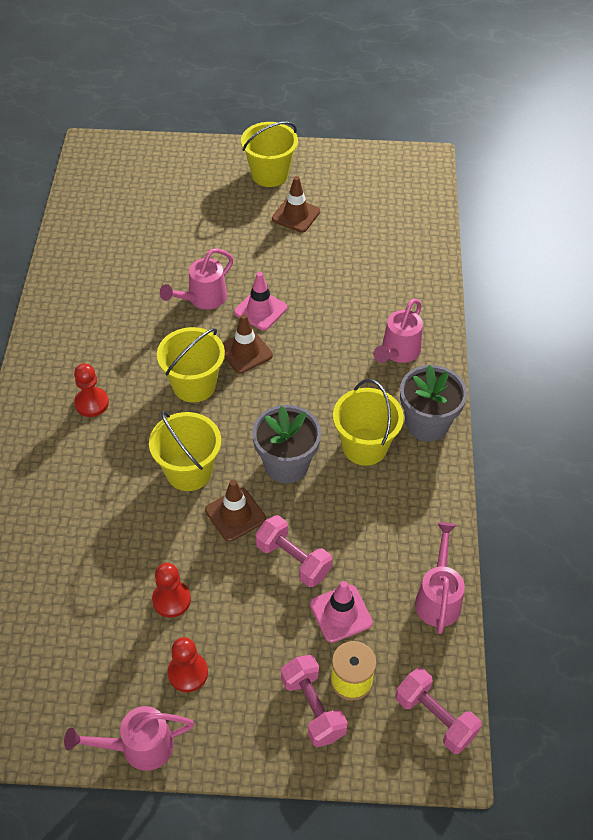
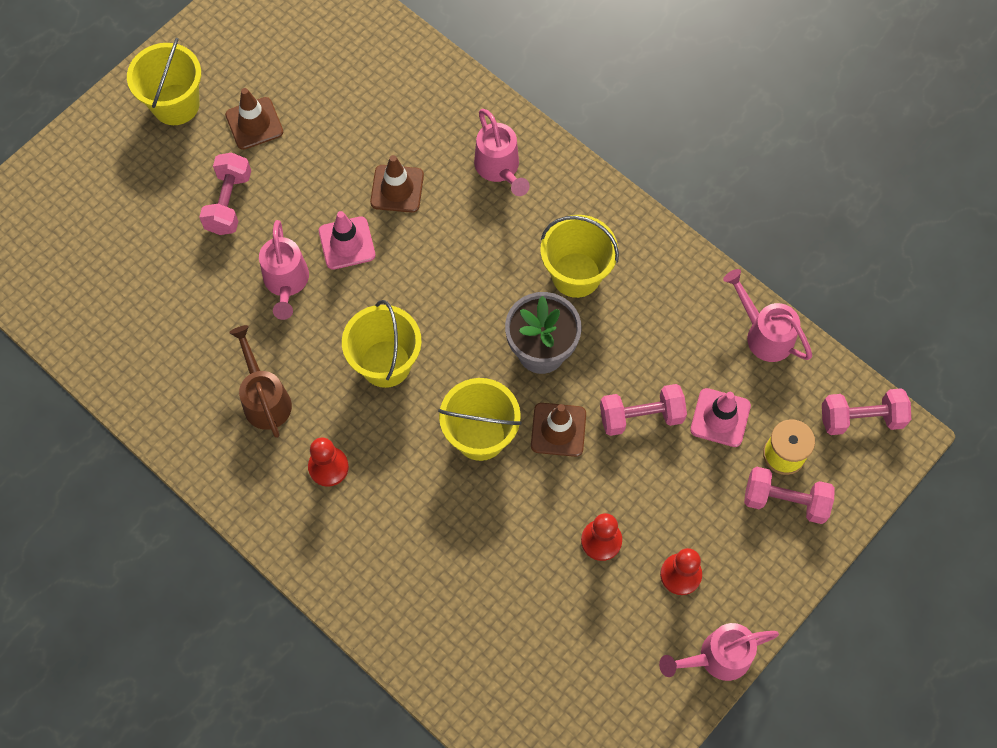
camera: 50 degrees left, 15 degrees up
pink watering can [64,706,194,771] -> pink watering can turned 45 degrees clockwise [659,623,779,681]
brown traffic cone [223,314,273,373] -> brown traffic cone moved to [370,155,424,213]
grey flower pot [400,365,467,442] -> none
none -> pink dumbbell [199,153,251,235]
none -> brown watering can [229,325,292,438]

